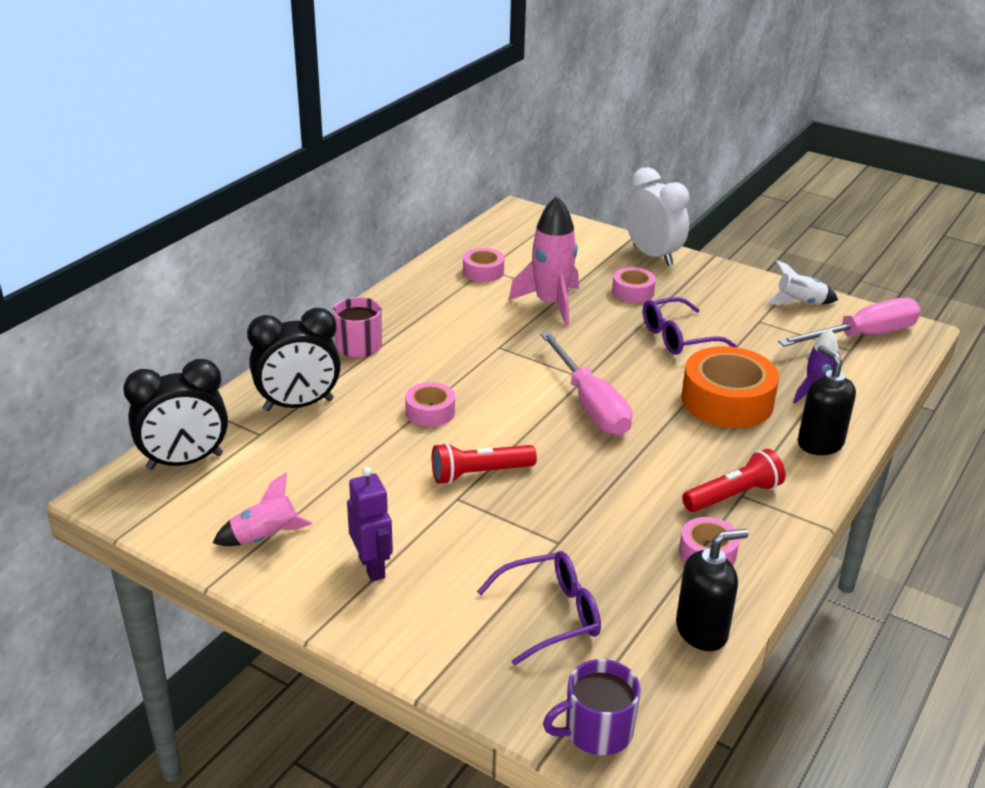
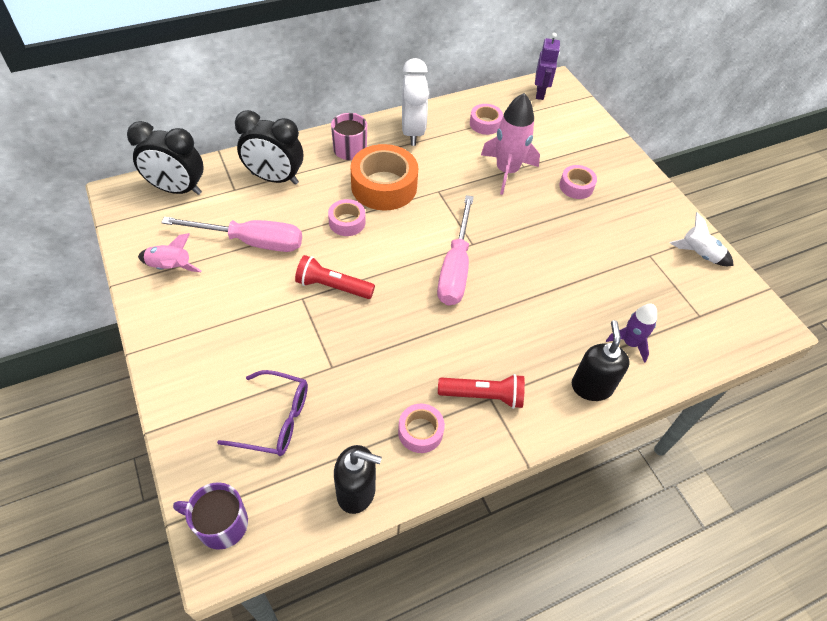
camera: 30 degrees right, 20 degrees up
purple robot [347,467,393,582] -> purple robot moved to [535,33,560,100]
white clock [625,167,689,266] -> white clock moved to [402,58,429,146]
purple glasses [643,297,737,355] -> none
orange tape [682,346,779,428] -> orange tape moved to [350,144,418,211]
pink screwdriver [778,298,921,346] -> pink screwdriver moved to [161,217,302,252]

